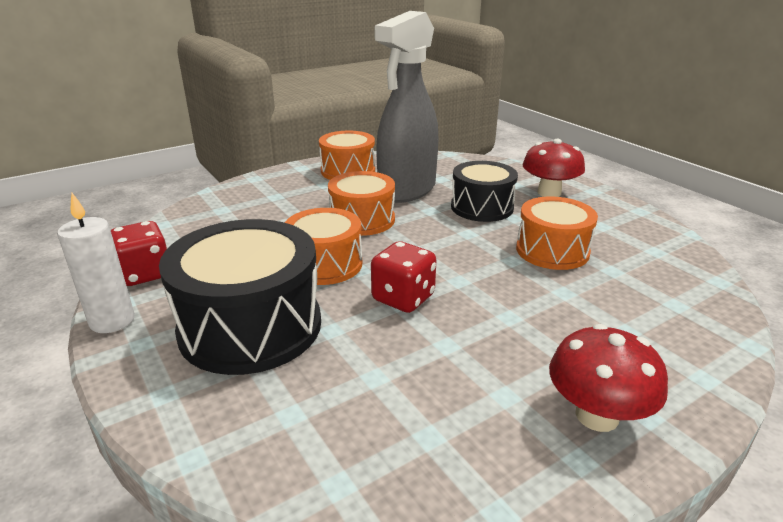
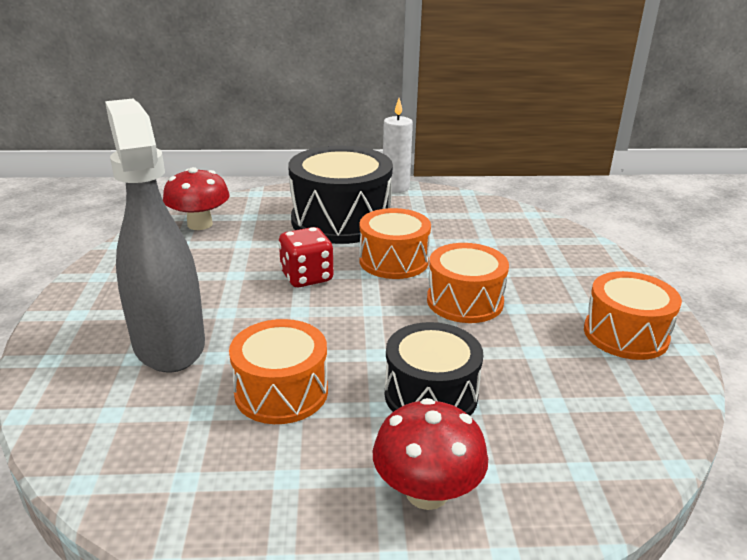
camera: 120 degrees right, 0 degrees up
red dice [111,221,167,286] -> none
grey spray bottle [374,11,439,203] -> grey spray bottle moved to [105,99,205,373]
red mushroom [549,324,668,432] -> red mushroom moved to [163,167,230,230]

